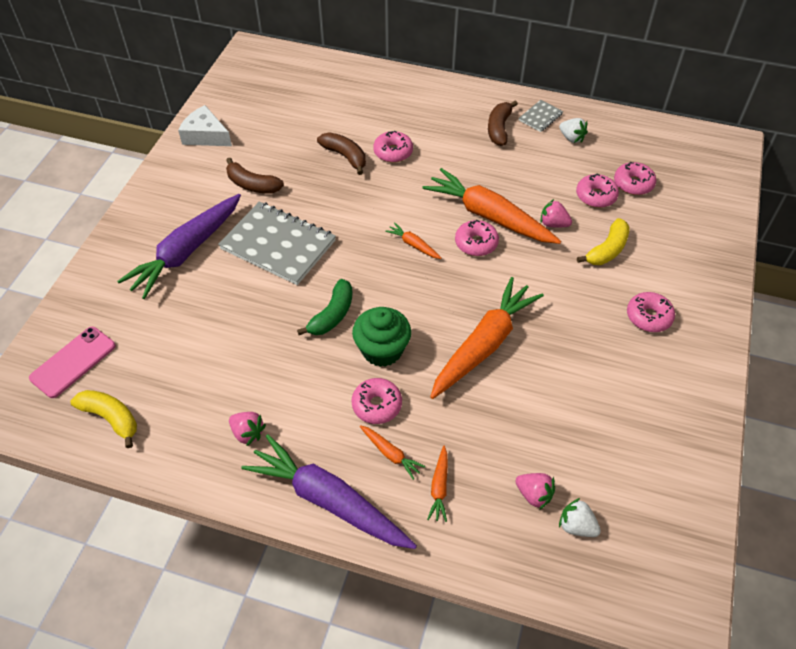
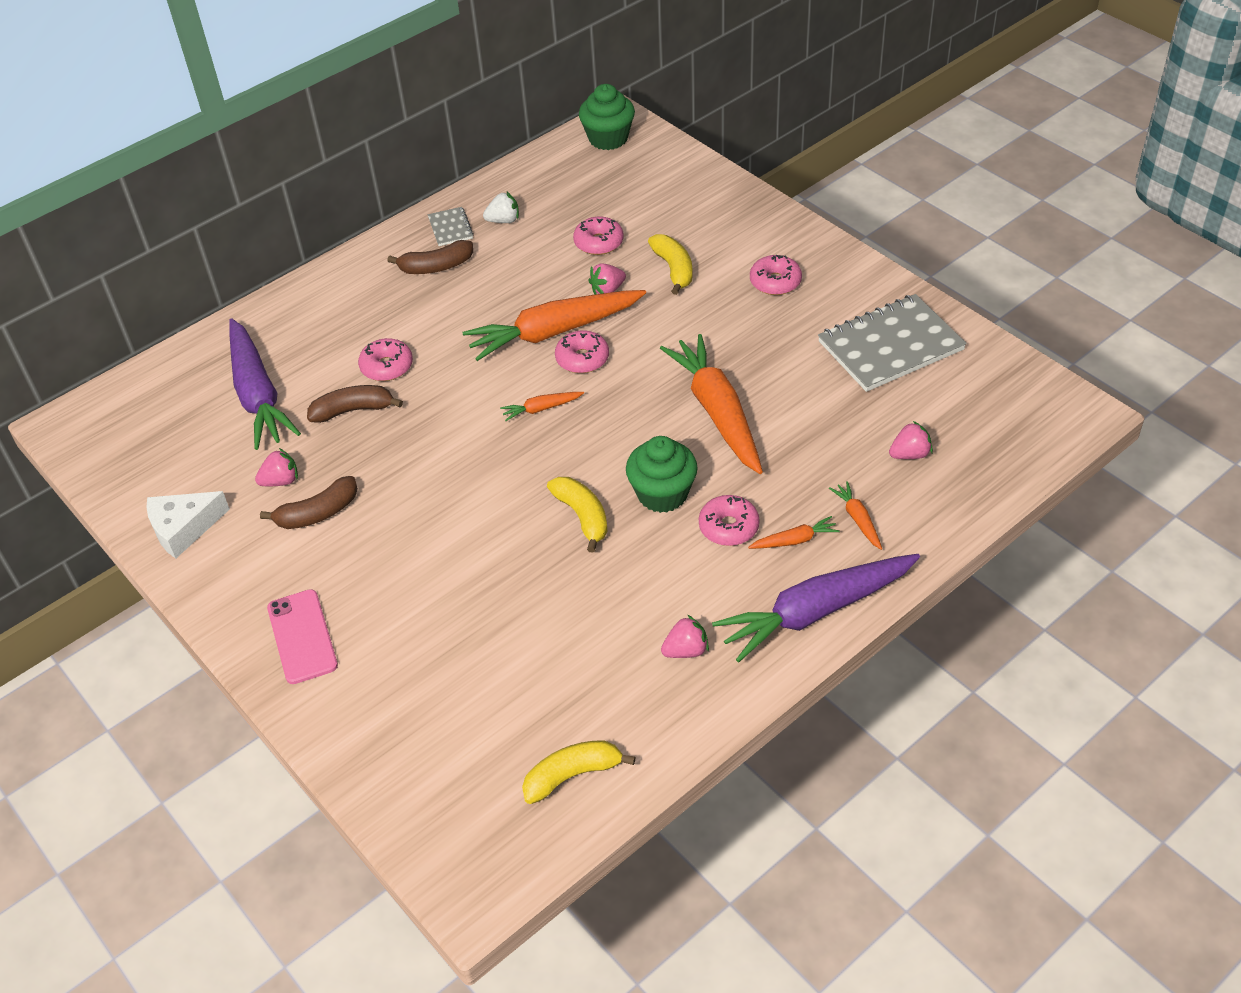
camera: 55 degrees left, 5 degrees down
pink phone [29,327,116,398] -> pink phone moved to [267,589,338,684]
purple carrot [117,194,241,299] -> purple carrot moved to [229,318,301,450]
grey notebook [218,201,336,285] -> grey notebook moved to [818,294,967,392]
green banana [297,279,352,335] -> yellow banana [547,477,608,553]
orange carrot [427,446,448,522] -> orange carrot turned 150 degrees counterclockwise [829,481,882,550]
brown banana [488,100,518,146] -> brown banana turned 60 degrees counterclockwise [387,240,473,274]
white strawberry [559,498,601,537] -> none
pink donut [614,162,656,195] -> none
none -> pink strawberry [255,448,298,486]
none -> green cupcake [579,84,635,150]

